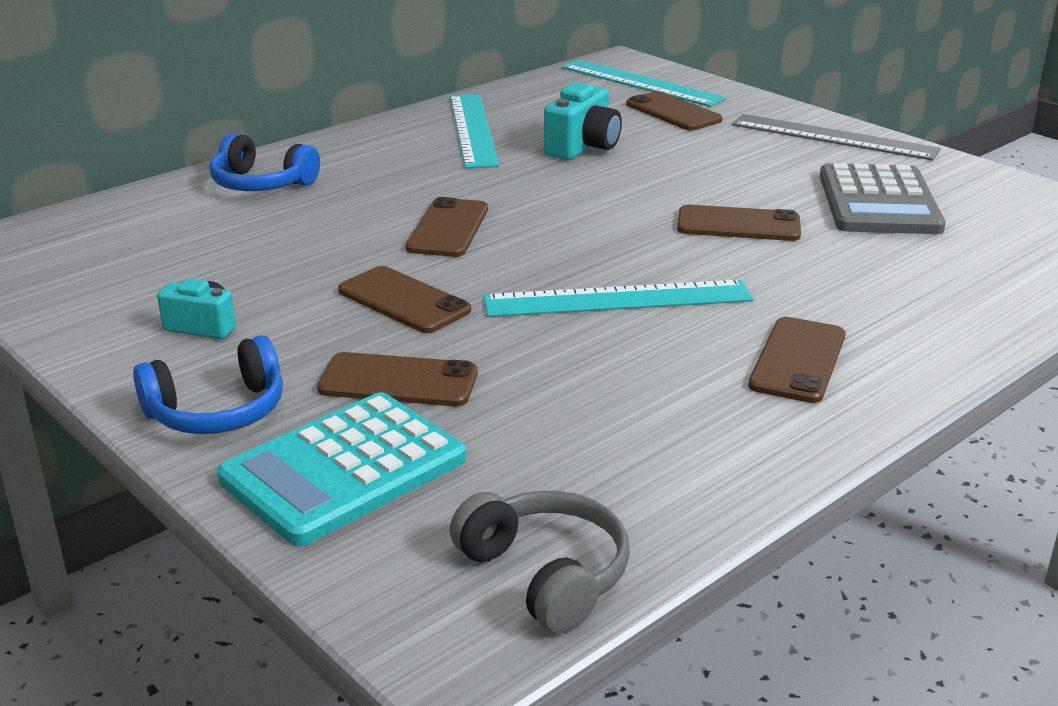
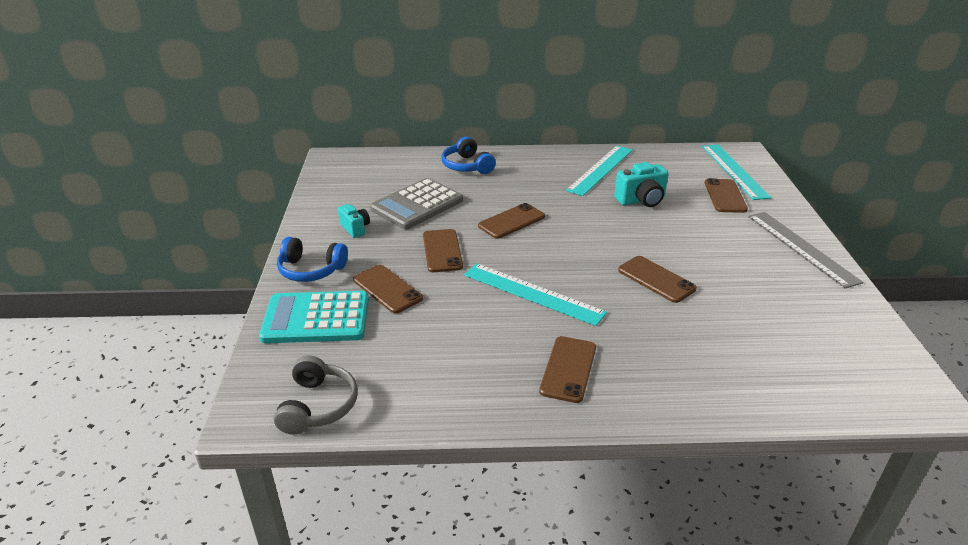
camera: 40 degrees right, 5 degrees up
brown phone [748,317,846,403] -> brown phone turned 45 degrees counterclockwise [539,336,596,403]
grey calculator [820,163,946,234] -> grey calculator moved to [370,178,463,229]

